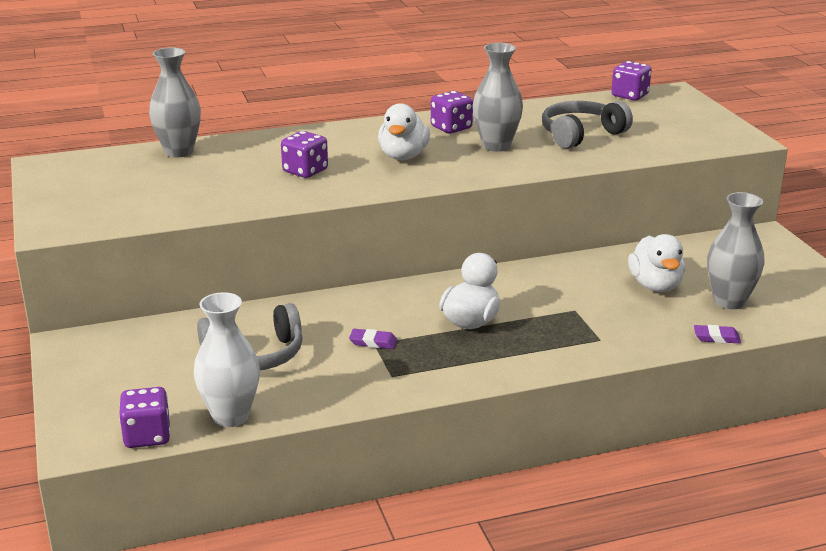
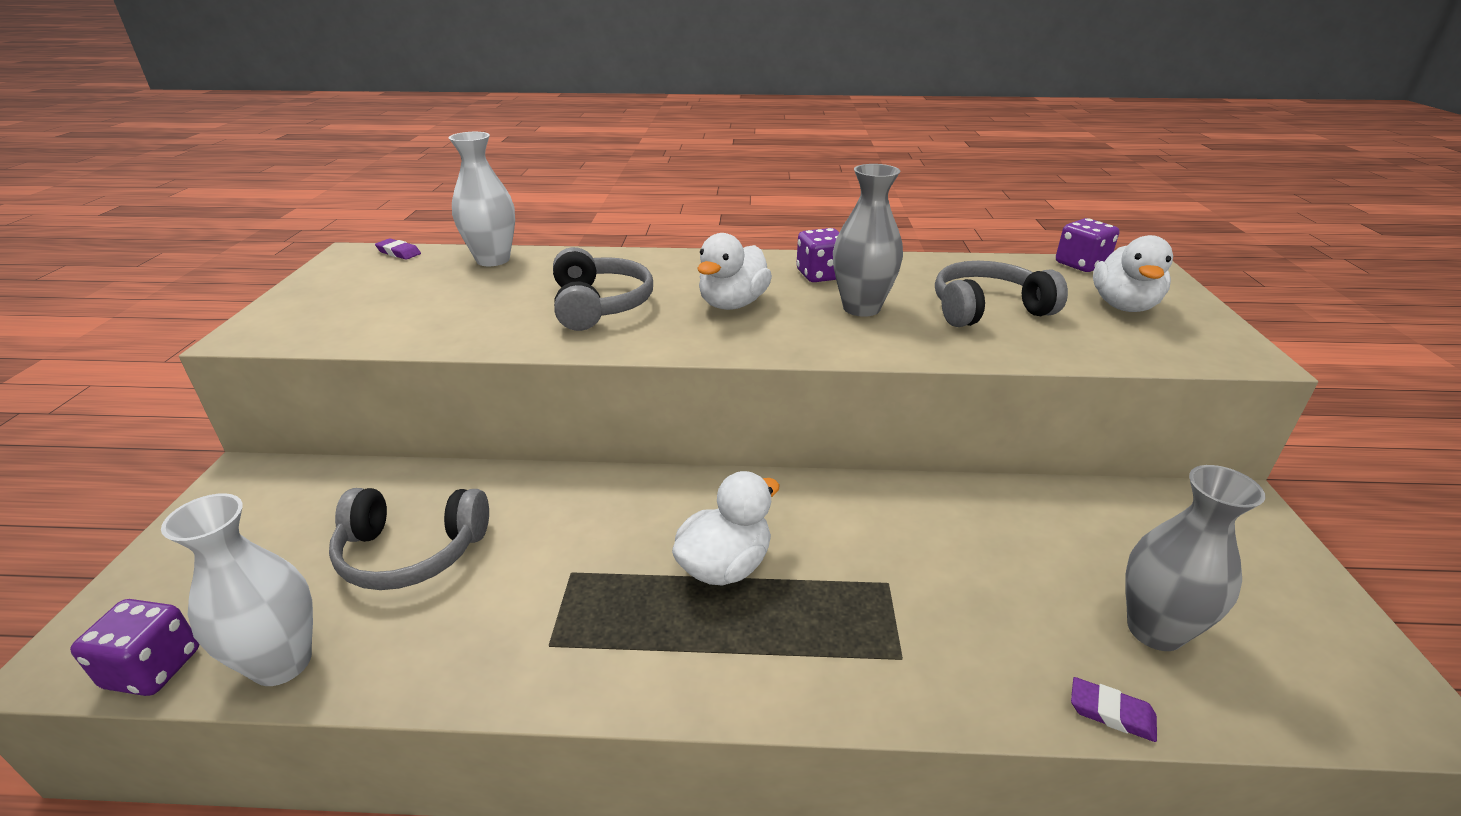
camera: 20 degrees right, 5 degrees up
grey vase [149,47,201,158] -> white vase [449,132,515,266]
purple dice [281,131,328,178] -> grey headphones [553,247,653,331]
purple eraser [349,329,397,349] -> purple eraser moved to [375,238,421,260]
white duck [628,234,685,292] -> white duck moved to [1093,235,1173,312]

